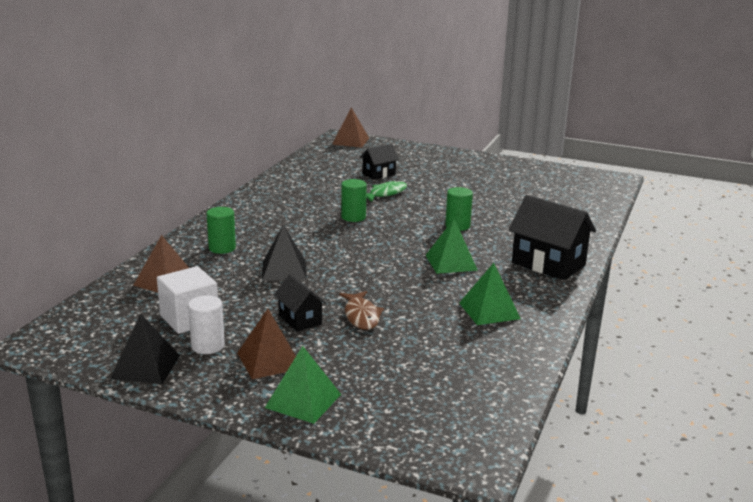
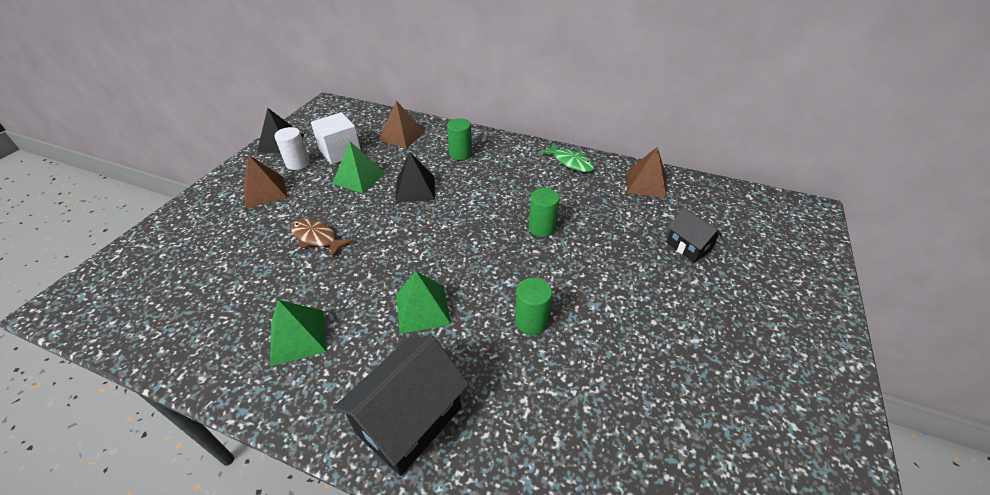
camera: 90 degrees right, 20 degrees up
green pyramid [265,346,341,424] -> green pyramid moved to [332,142,385,194]
black house [274,274,327,332] -> none
brown pyramid [332,107,369,148] -> brown pyramid moved to [627,146,667,198]
brown fish [340,291,384,330] -> brown fish turned 45 degrees clockwise [291,218,353,257]
green fish [366,180,407,202] -> green fish moved to [540,143,595,172]

